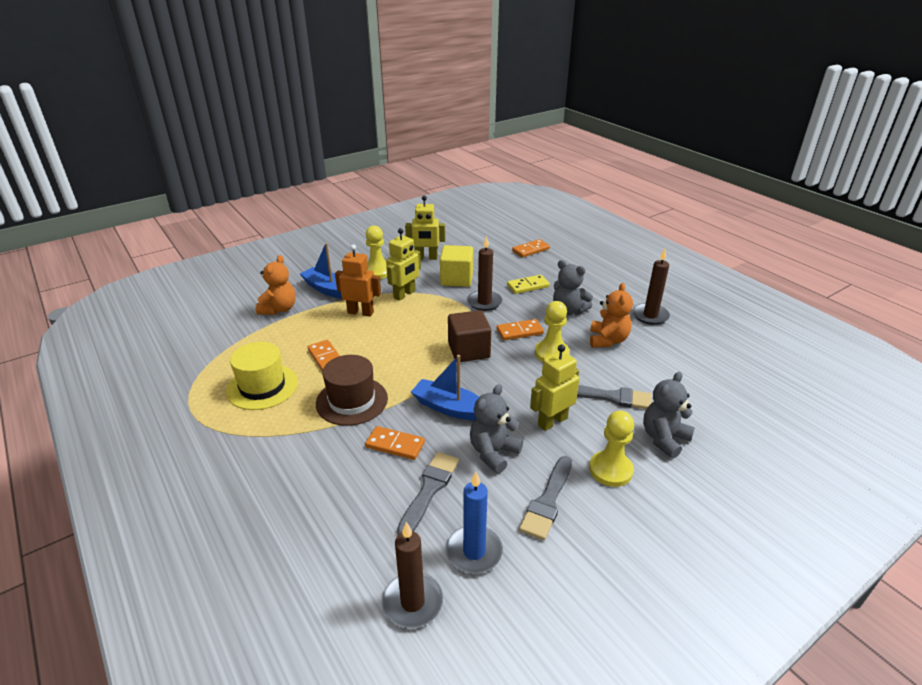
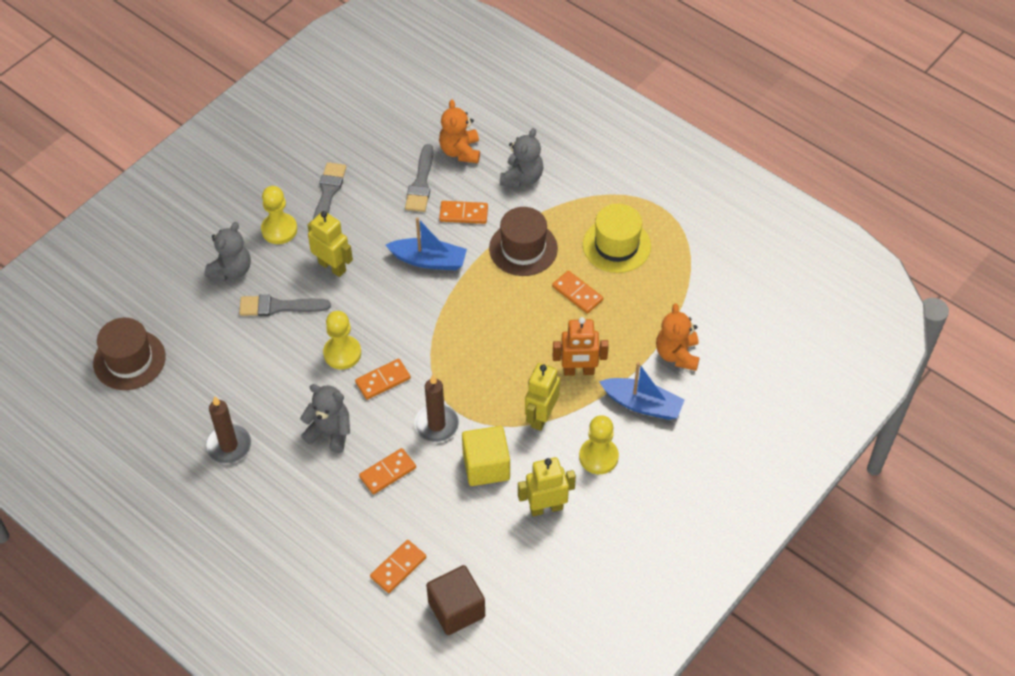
camera: 165 degrees right, 20 degrees up
brown candle [382,522,443,628] -> none
blue candle [446,472,503,574] -> none
brown cube [448,310,491,362] -> brown cube moved to [426,565,485,635]
grey teddy bear [470,384,523,473] -> grey teddy bear moved to [500,128,543,188]
yellow domino [507,275,550,294] -> orange domino [359,448,416,494]
yellow robot [530,345,579,431] -> yellow robot turned 90 degrees counterclockwise [307,211,353,277]
orange teddy bear [590,283,633,347] -> orange teddy bear moved to [439,100,480,163]
none -> brown hat [93,318,166,390]

